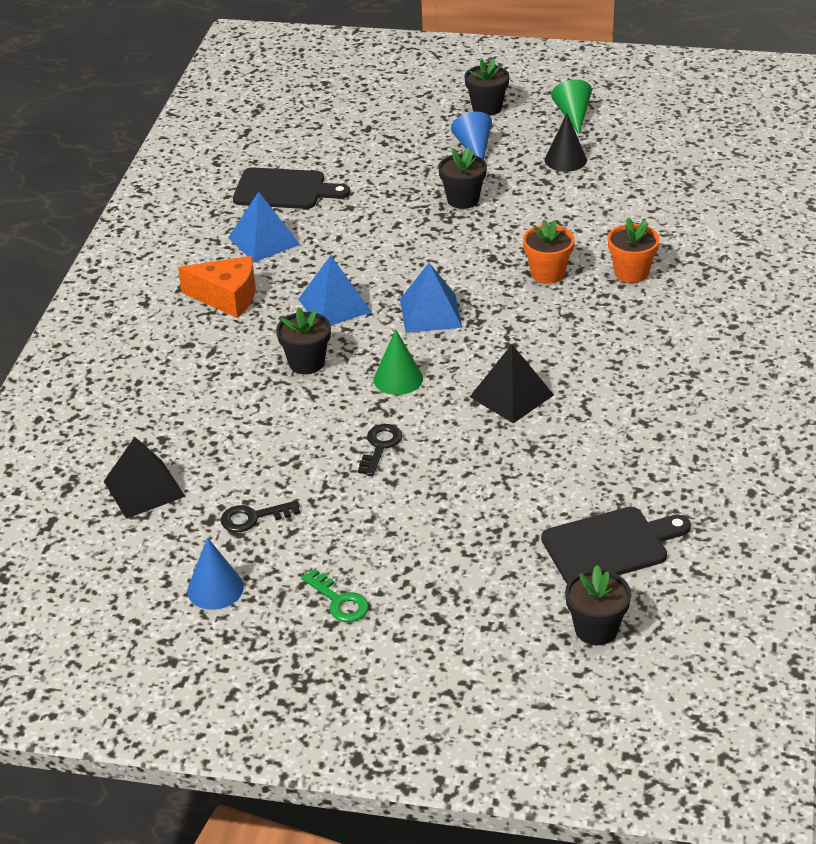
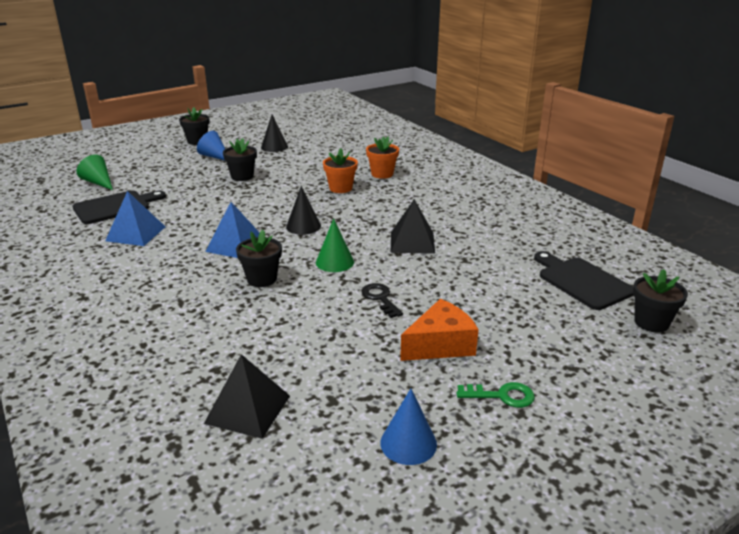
camera: 45 degrees left, 10 degrees down
orange cheese [178,256,256,318] -> orange cheese moved to [400,299,479,361]
black key [221,500,300,532] -> none
blue pyramid [400,263,462,333] -> black cone [286,186,321,235]
black cutting board [541,507,691,584] -> black cutting board turned 60 degrees counterclockwise [534,251,634,310]
green cone [551,79,592,134] -> green cone moved to [76,154,113,190]

